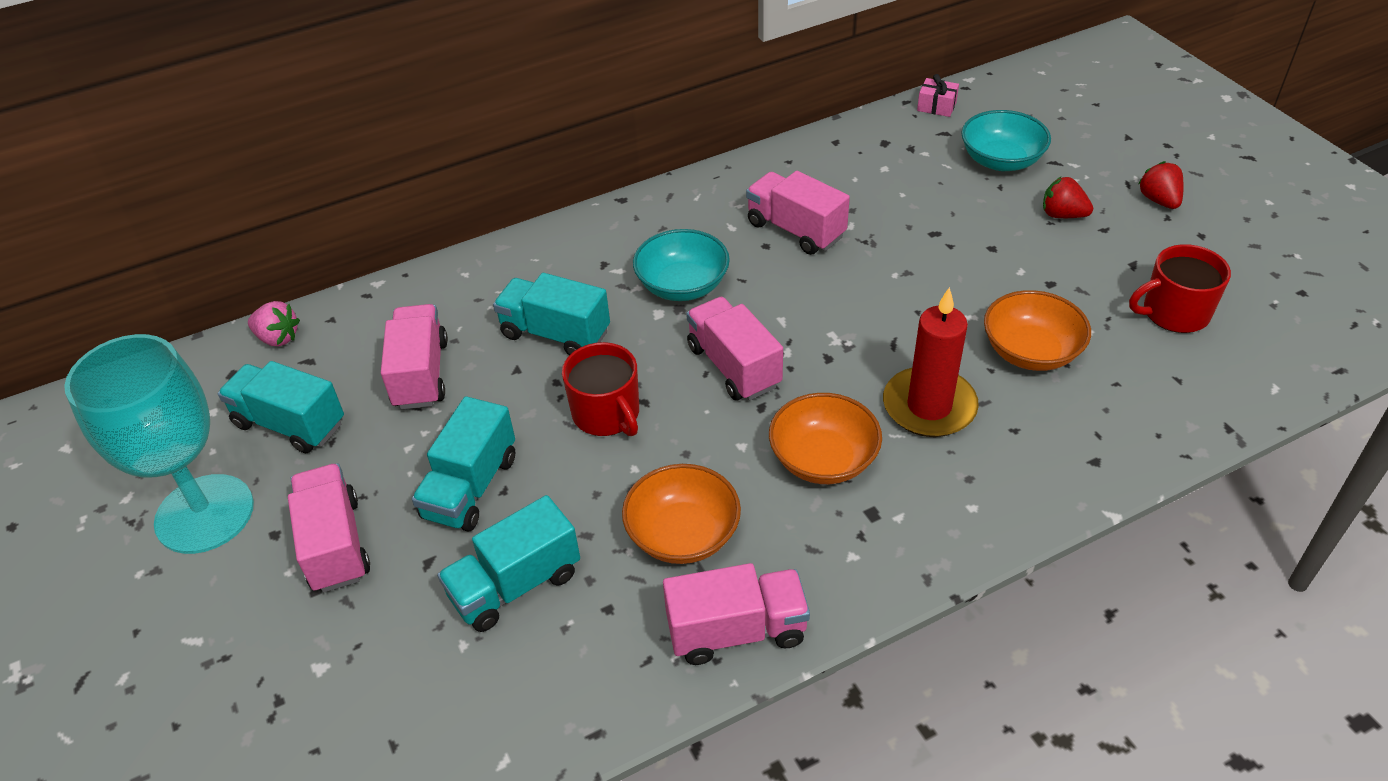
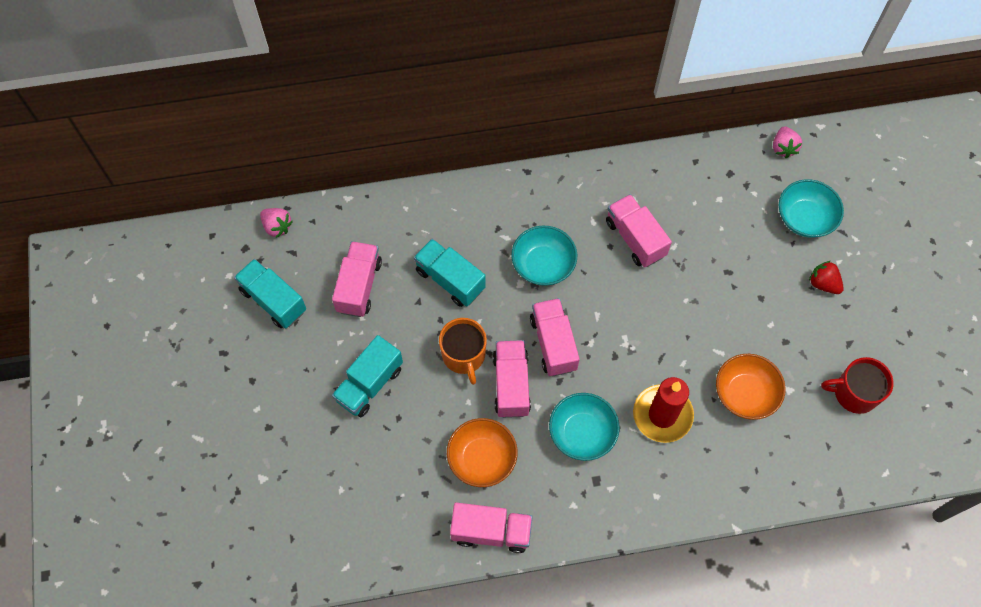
camera: 15 degrees right, 20 degrees up
turquoise goblet [64,334,254,554] -> none
pink truck [288,463,370,593] -> pink truck moved to [493,340,531,418]
turquoise truck [437,495,580,632] -> none
red mug [562,342,639,436] -> orange mug [439,318,487,385]
orange bowl [769,393,882,484] -> turquoise bowl [549,393,620,461]
pink gift [917,74,959,117] -> pink strawberry [773,126,802,158]
red strawberry [1138,161,1184,209] -> none

